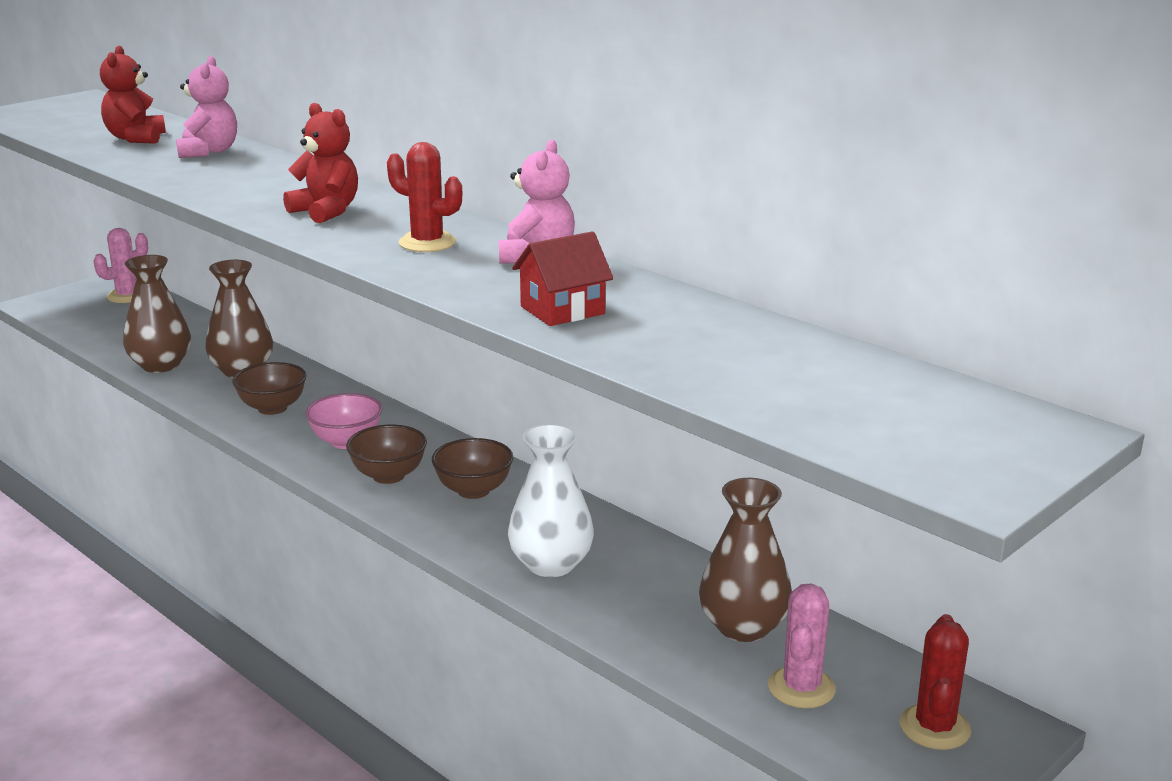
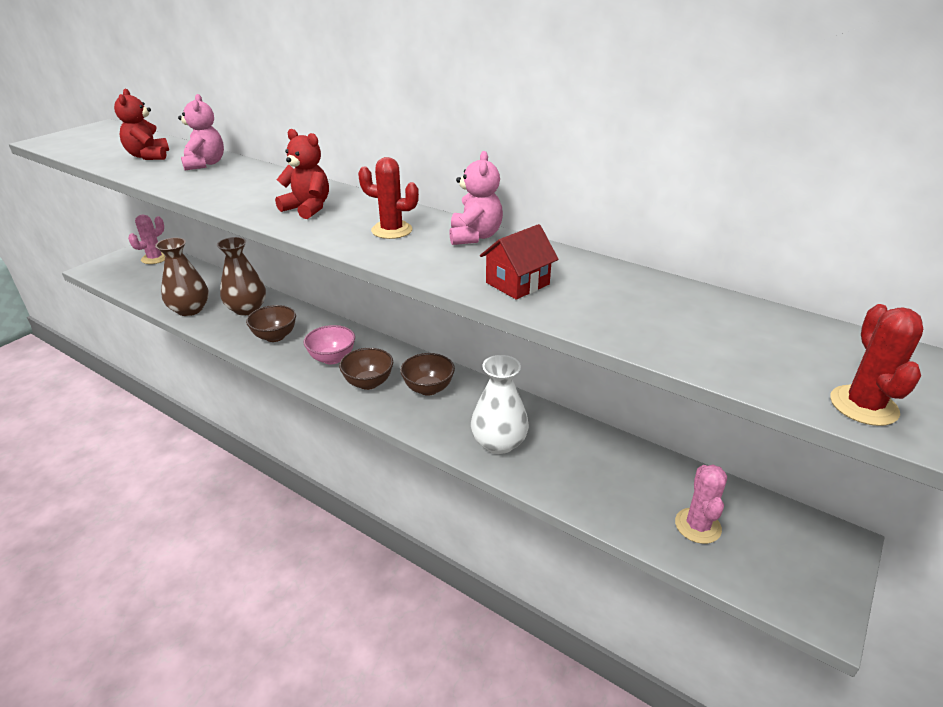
camera: 10 degrees left, 10 degrees up
brown vase [699,478,792,642] -> none
red cactus [899,614,971,750] -> red cactus moved to [830,304,923,426]

